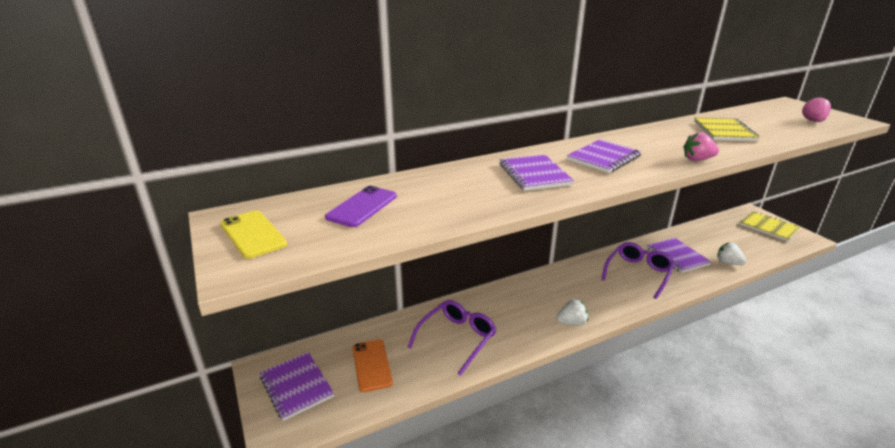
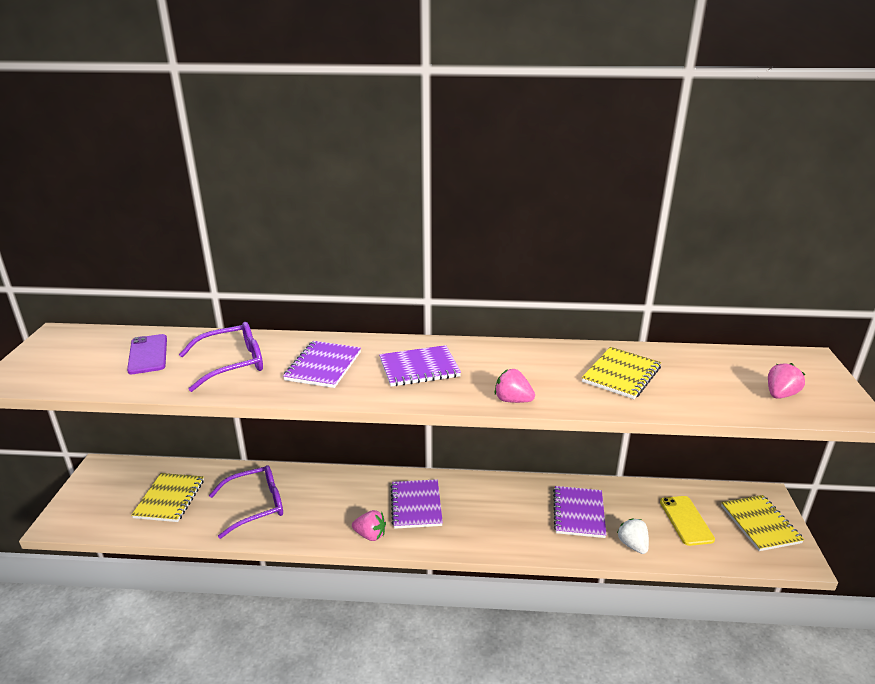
camera: 30 degrees right, 0 degrees up
yellow phone [220,210,287,259] -> yellow phone moved to [660,496,715,546]
purple notebook [260,352,334,421] -> purple notebook moved to [391,479,443,529]
purple phone [325,186,397,227] -> purple phone turned 75 degrees counterclockwise [127,334,167,374]
orange phone [352,339,393,392] -> yellow notebook [132,473,204,522]
white strawberry [556,299,588,326] -> pink strawberry [352,510,386,541]
purple glasses [601,242,675,299] -> purple glasses moved to [179,322,263,392]

